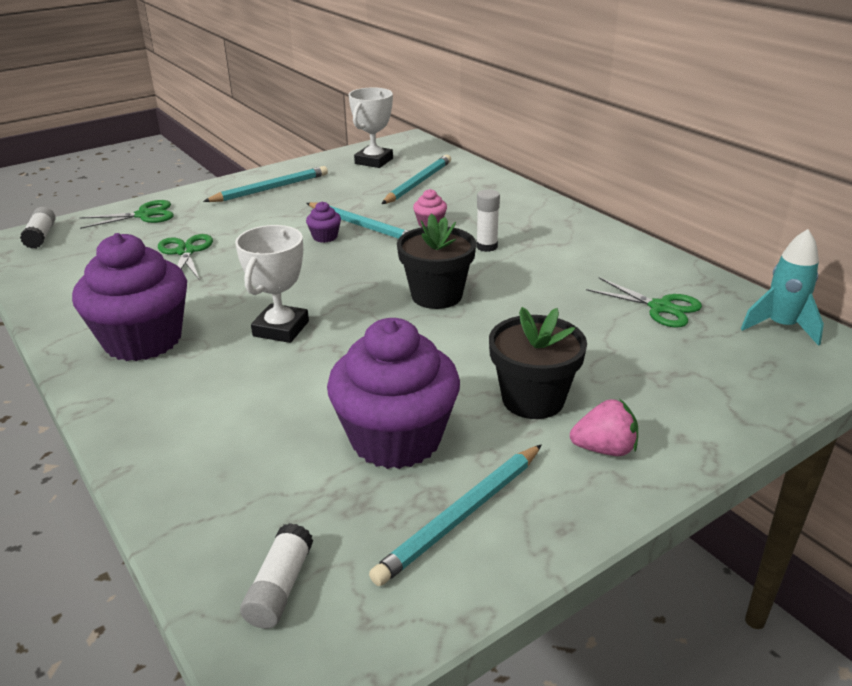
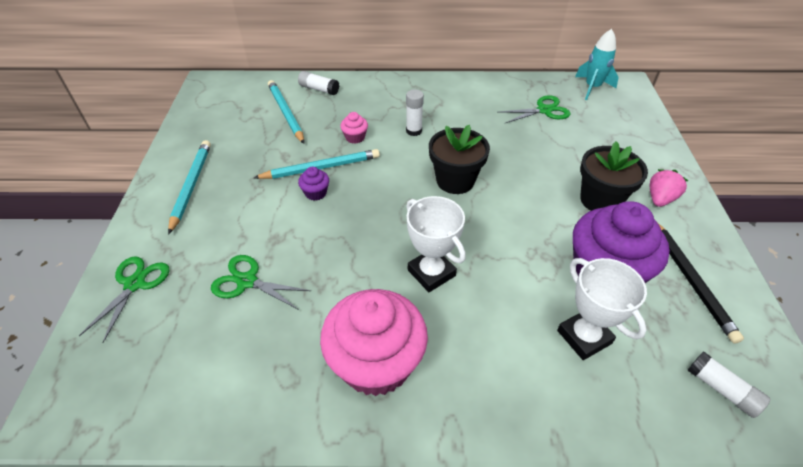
camera: 55 degrees left, 15 degrees up
white glue stick [20,207,56,249] -> white glue stick moved to [298,71,339,95]
purple cupcake [72,233,187,361] -> pink cupcake [320,289,428,396]
white trophy [349,87,393,168] -> white trophy moved to [557,258,647,360]
turquoise pencil [369,444,542,586] -> black pencil [657,222,744,343]

